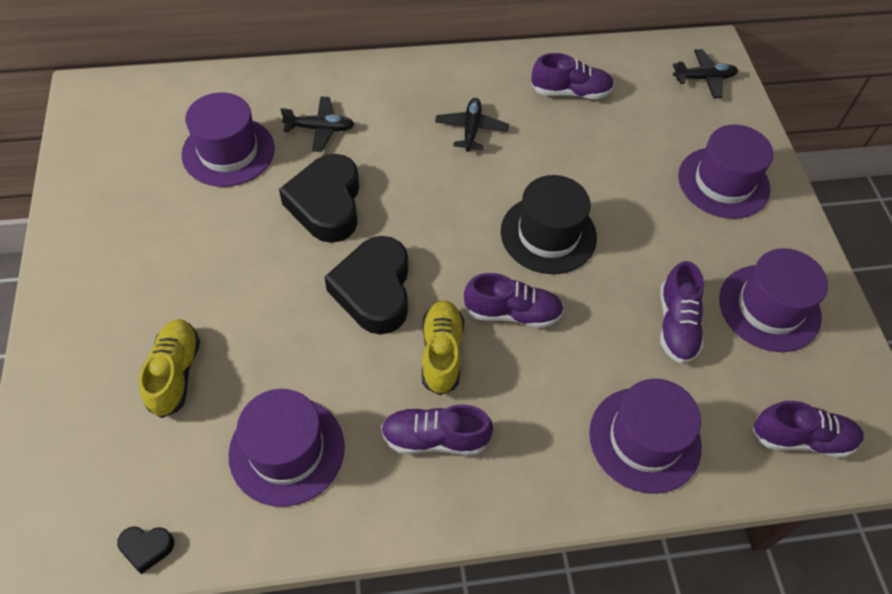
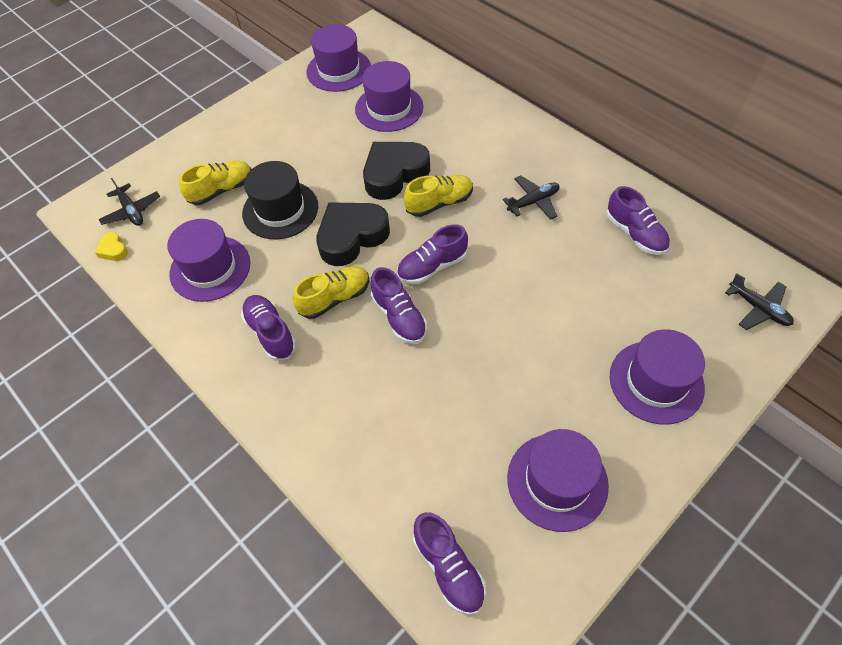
camera: 60 degrees right, 0 degrees up
black heart [117,526,174,574] -> yellow heart [95,232,128,261]
black plane [280,97,354,152] -> black plane moved to [98,178,160,226]
black hat [501,175,597,274] -> black hat moved to [242,161,318,239]
purple hat [589,379,702,494] -> purple hat moved to [306,24,371,92]
purple shoe [660,261,704,364] -> purple shoe moved to [397,224,468,284]
none -> yellow shoe [404,175,473,217]

